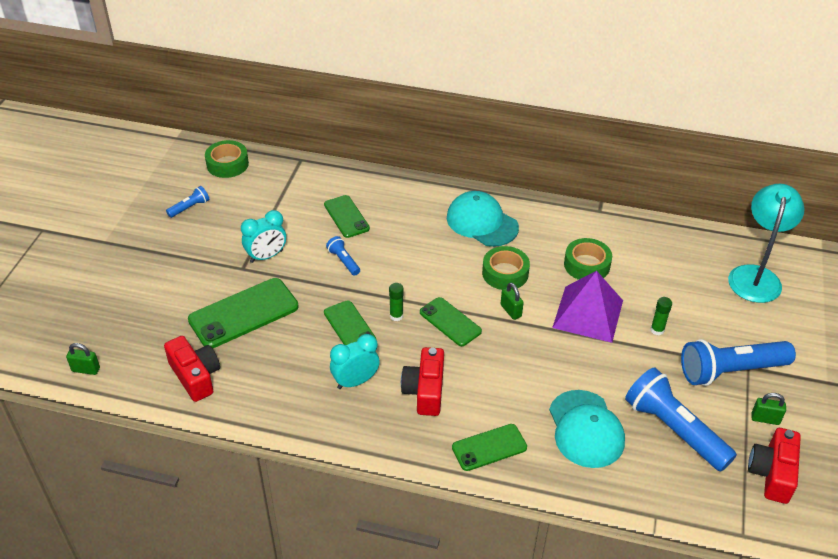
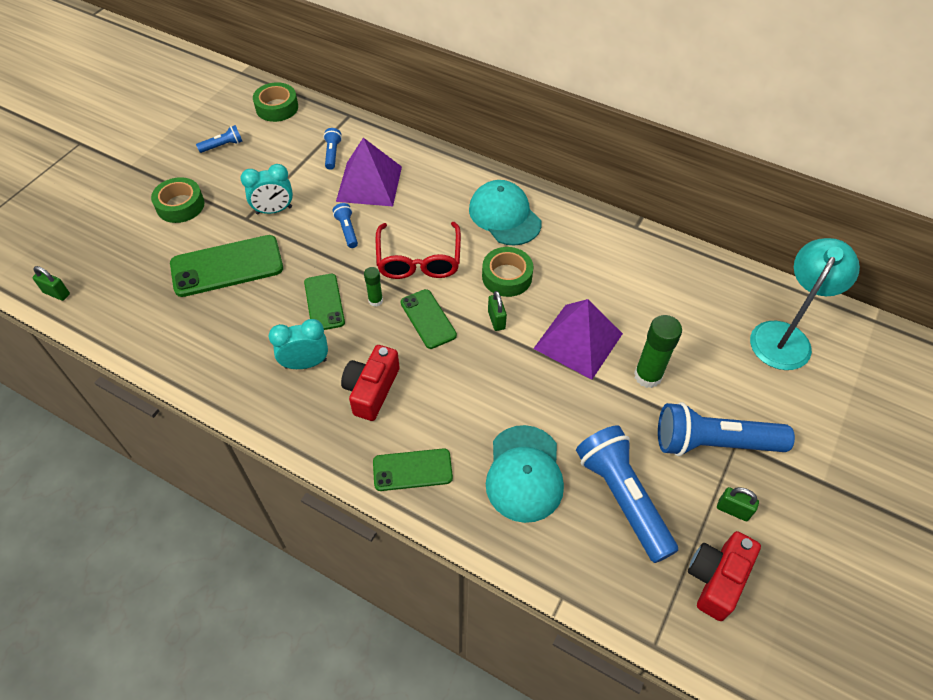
camera: 15 degrees right, 10 degrees up
red camera [164,336,220,402] -> none
green phone [324,195,370,238] -> purple pyramid [336,138,402,207]
green tape [564,238,612,280] -> green tape moved to [151,177,205,223]
green glue stick [651,297,672,336] -> green glue stick [634,315,682,388], size x1.79
none -> blue flashlight [323,128,342,170]
none -> red glasses [376,222,461,279]

